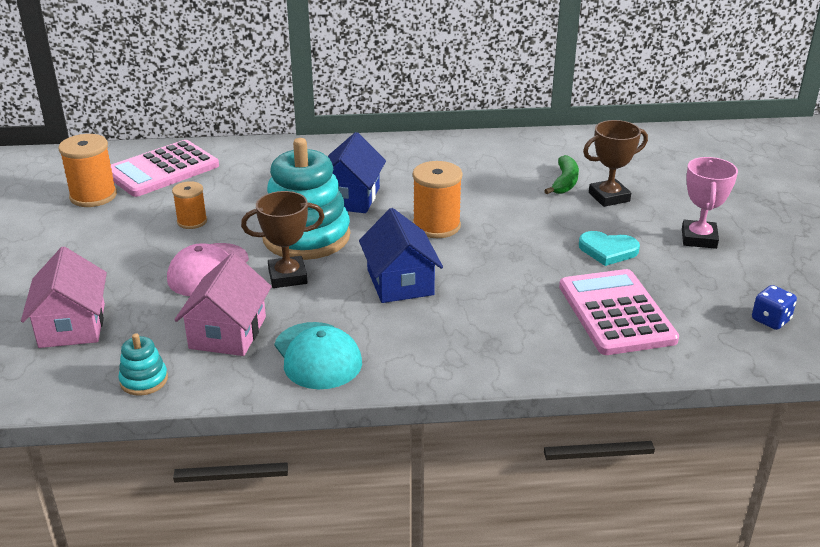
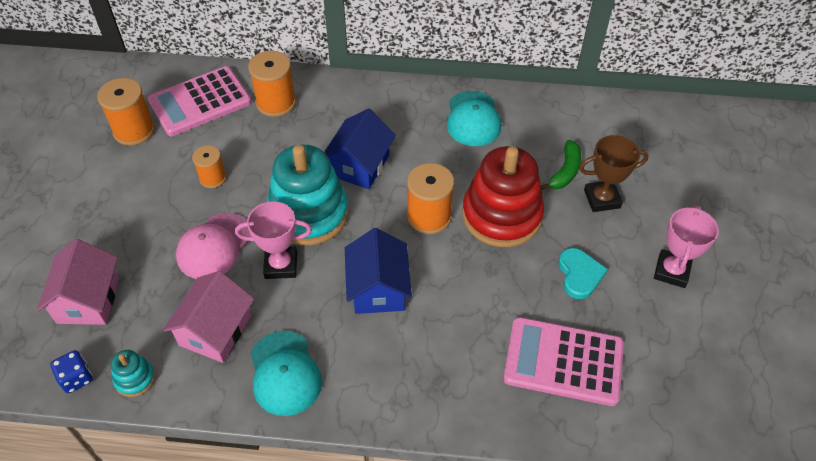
camera: 10 degrees right, 20 degrees up
brown trophy [241,191,325,288] -> pink trophy [235,201,312,279]
pink calculator [559,269,679,355] -> pink calculator turned 75 degrees counterclockwise [503,317,624,406]
turquoise heart [579,231,640,266] -> turquoise heart turned 120 degrees counterclockwise [558,248,608,299]
blue dice [752,285,797,330] -> blue dice moved to [50,350,93,393]
none -> orange spool [248,51,296,117]
none -> turquoise cap [447,91,501,146]
none -> red stacking toy [462,146,544,247]

